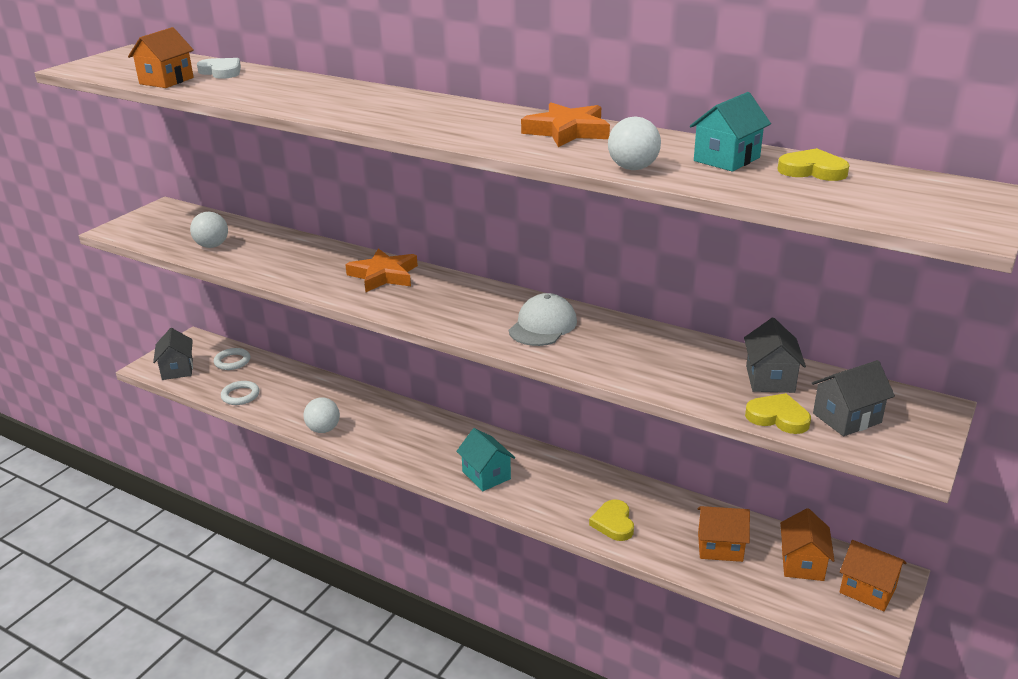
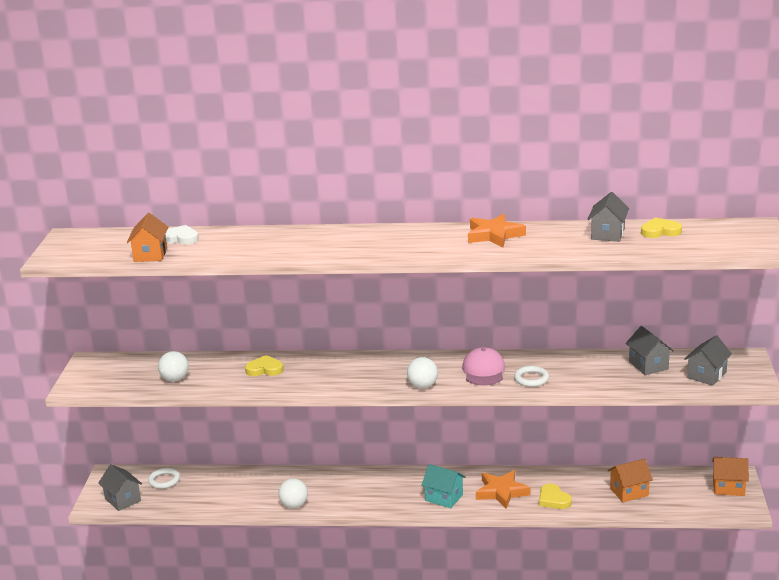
camera: 25 degrees left, 5 degrees down
white ring [221,381,259,405] -> white ring moved to [514,366,549,387]
orange star [345,248,418,292] -> orange star moved to [476,470,531,509]
white cap [509,293,577,346] -> pink cap [462,347,505,385]
white ball [608,116,661,170] -> white ball moved to [407,357,438,388]
turquoise house [690,92,771,172] -> grey house [588,192,629,242]
yellow heart [745,393,811,434] -> yellow heart moved to [245,355,284,376]
orange house [780,508,834,581] -> none

